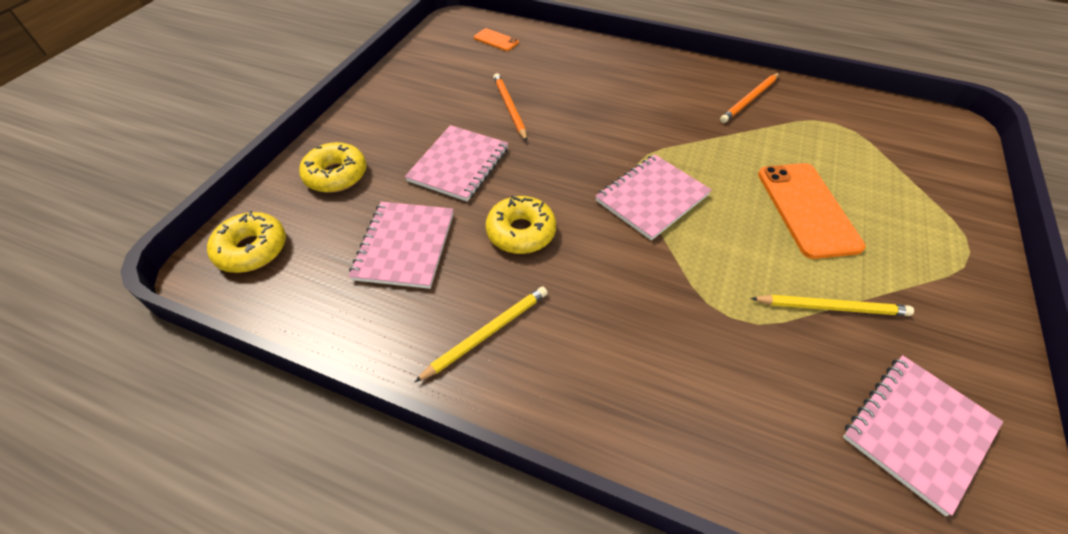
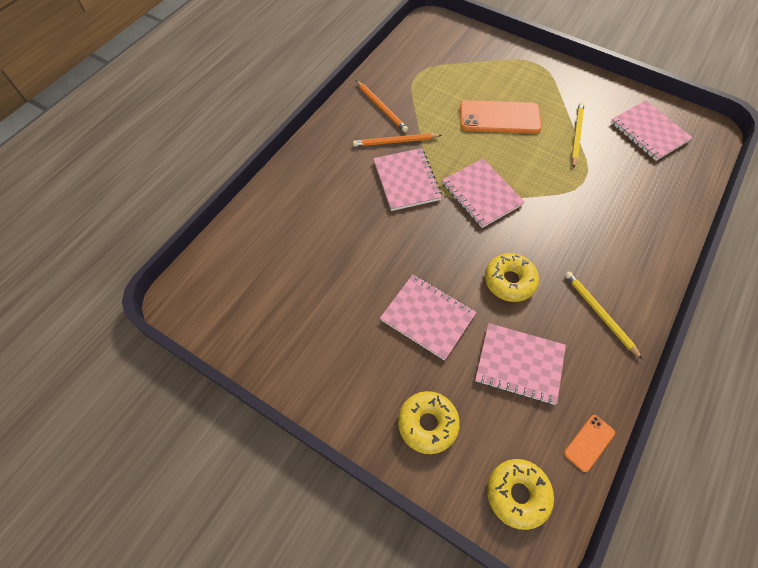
camera: 80 degrees left, 10 degrees up
orange phone [474,28,519,51] -> orange phone moved to [564,415,615,472]
orange pencil [493,73,527,141] -> orange pencil moved to [353,133,442,146]
none -> pink notebook [373,148,442,211]

